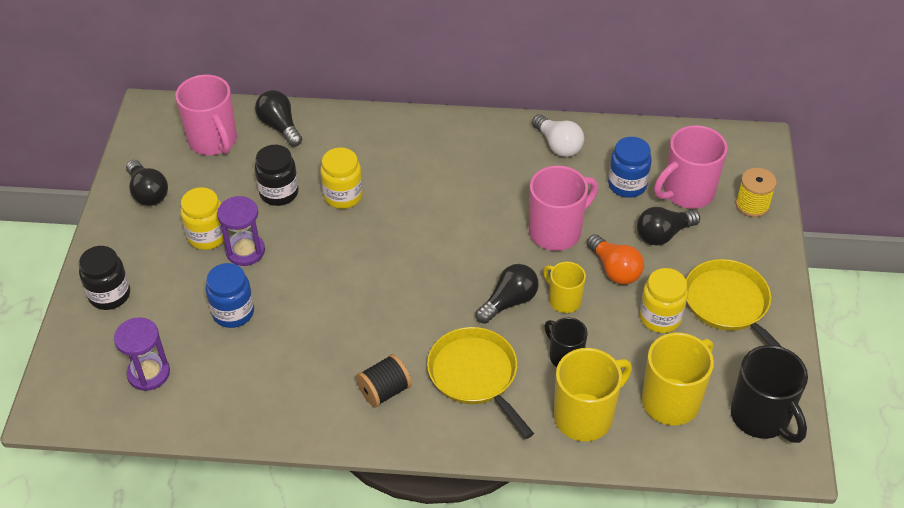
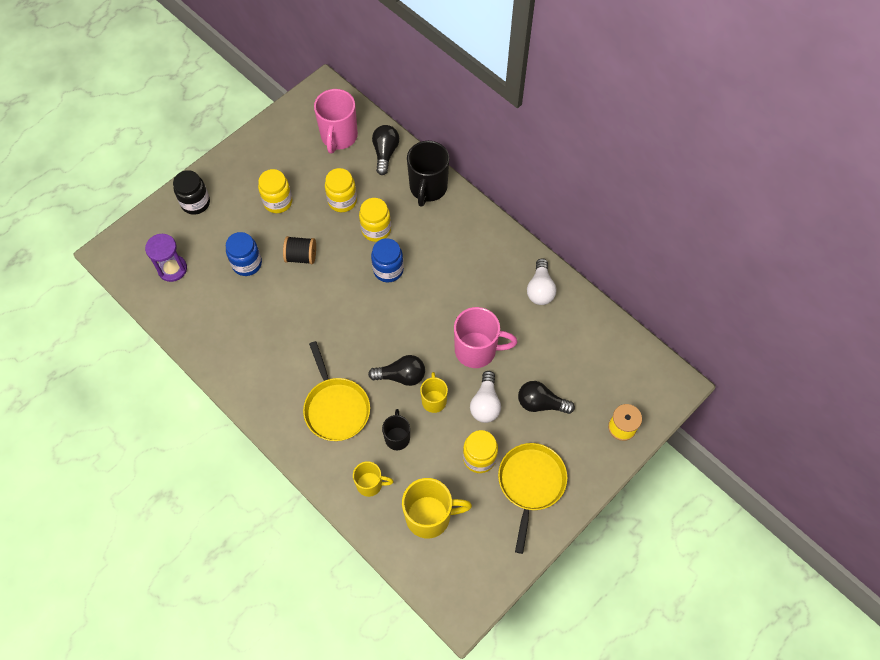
camera: 40 degrees right, 15 degrees up
black light bulb [126,160,168,206] -> none
purple hourglass [217,196,265,266] -> none
black jar [255,145,299,206] -> yellow jar [325,168,357,212]
black spool [356,354,412,408] -> black spool moved to [283,236,316,264]
yellow pan [427,327,534,439] -> yellow pan turned 150 degrees clockwise [303,341,370,441]
yellow mug [554,348,632,441] -> yellow mug [353,461,394,497], size x0.59
orange light bulb [587,234,644,285] -> white light bulb [470,371,501,423]
blue jar [608,137,652,198] -> blue jar moved to [371,238,404,282]
pink mug [654,125,728,209] -> none
black mug [731,345,808,443] -> black mug moved to [407,141,449,207]

